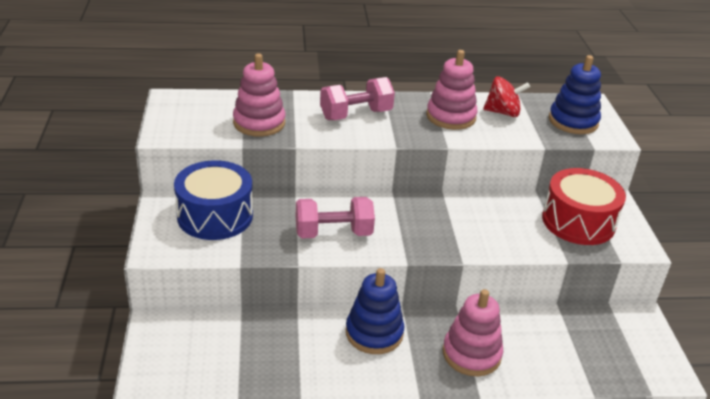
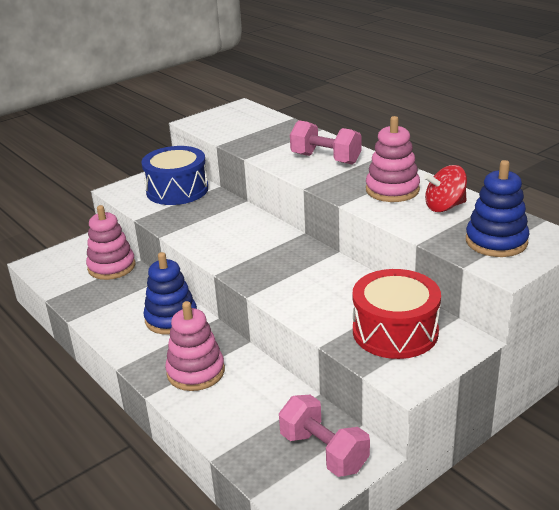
camera: 60 degrees right, 5 degrees down
pink stacking toy [233,53,286,137] -> pink stacking toy moved to [86,205,135,280]
pink dumbbell [296,197,375,238] -> pink dumbbell moved to [279,395,370,477]
red spinning top [483,77,530,117] -> red spinning top turned 105 degrees clockwise [424,165,467,212]

